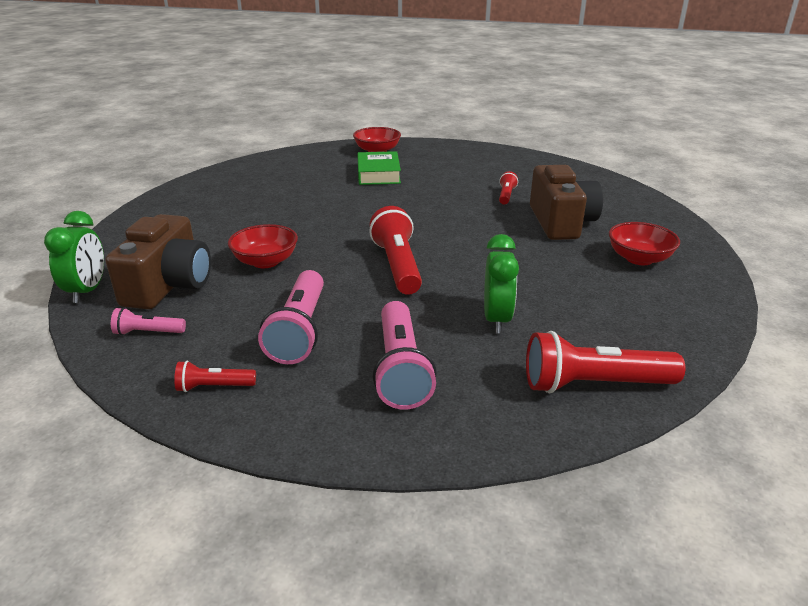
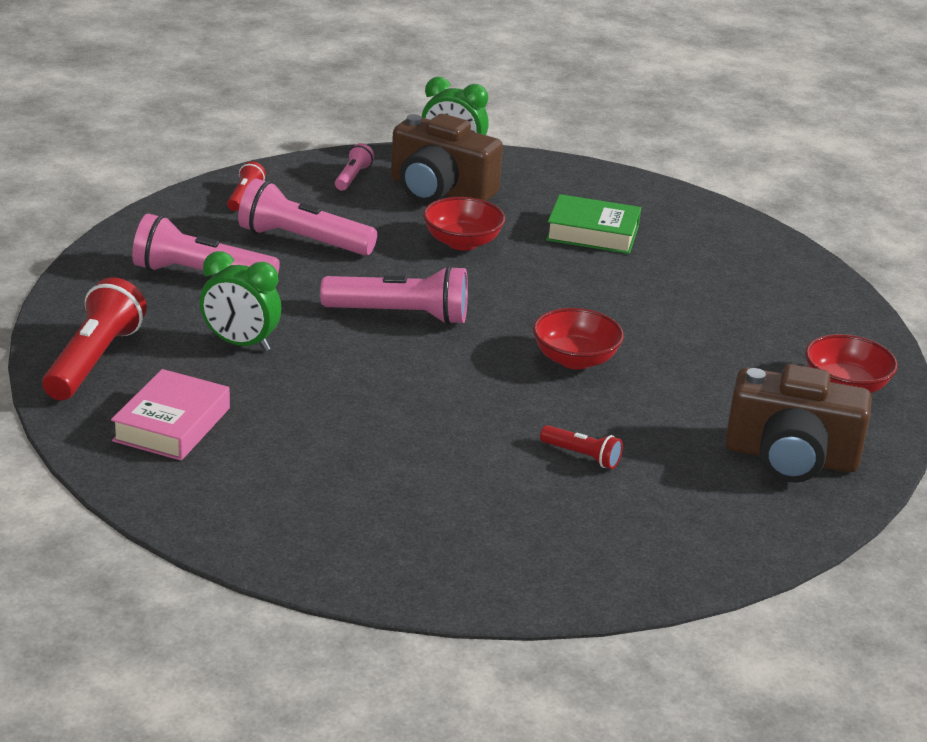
camera: 105 degrees right, 0 degrees up
green book [357,151,401,185] -> green book moved to [546,194,641,254]
red flashlight [369,206,422,295] -> pink flashlight [320,265,468,325]
brown camera [530,165,603,240] -> brown camera moved to [725,364,872,483]
red bowl [609,222,680,265] -> red bowl moved to [533,308,624,369]
none -> pink book [111,369,230,461]

